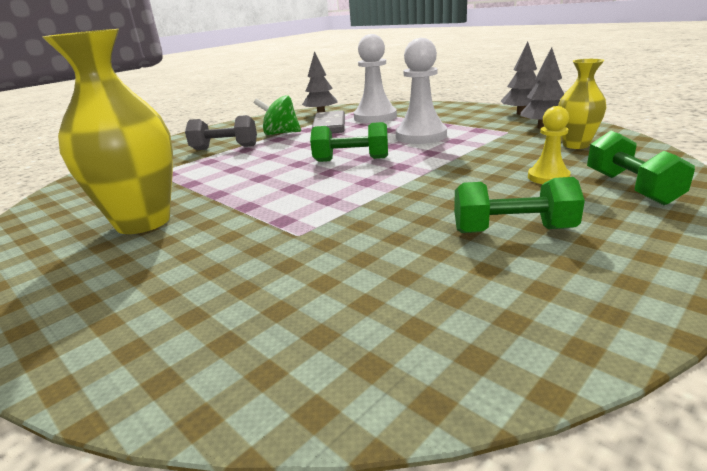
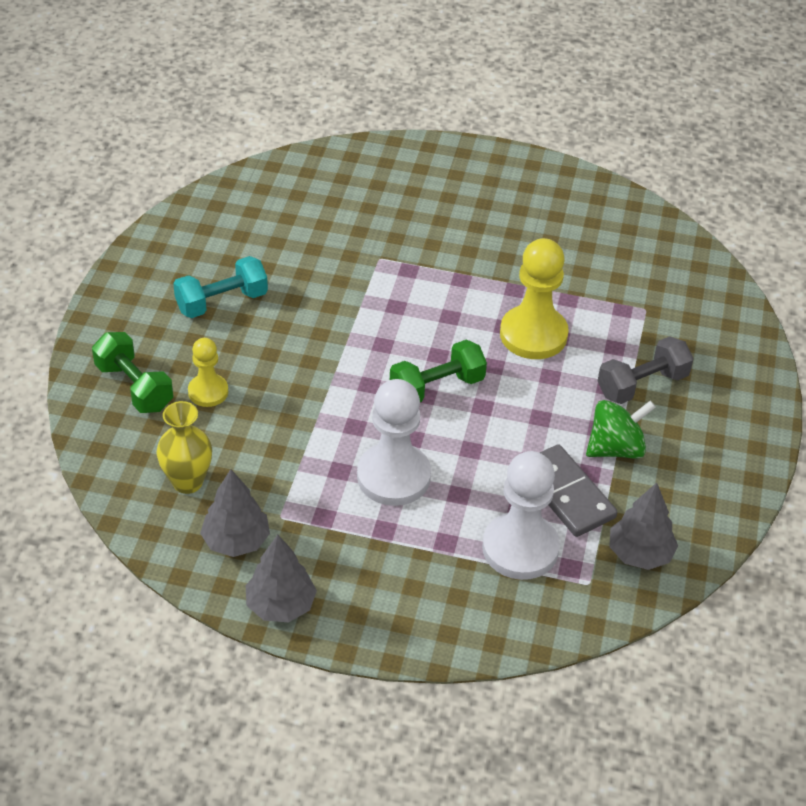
camera: 145 degrees right, 20 degrees up
yellow vase [42,29,173,234] -> none
green dumbbell [454,177,585,233] -> turquoise dumbbell [173,256,268,318]
none -> yellow pawn [500,238,569,359]

